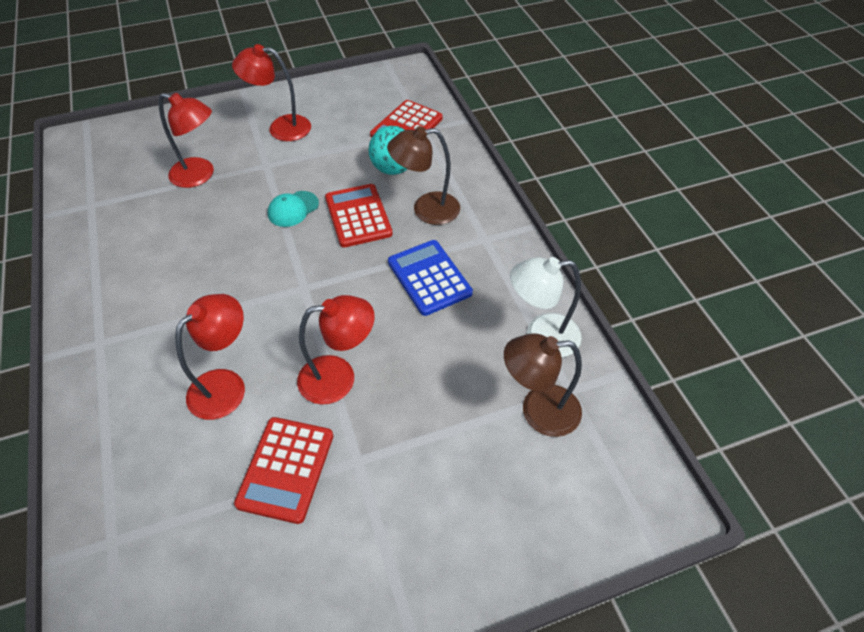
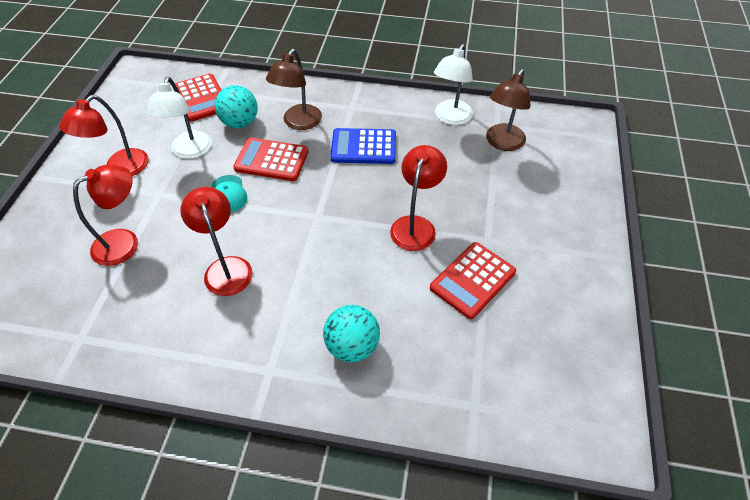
camera: 60 degrees left, 0 degrees up
red lamp [175,294,245,420] -> red lamp moved to [180,187,253,296]
red calculator [234,417,333,524] -> red calculator turned 90 degrees clockwise [430,242,516,319]
none -> white lamp [146,77,212,159]
none -> turquoise ball [323,305,380,362]

